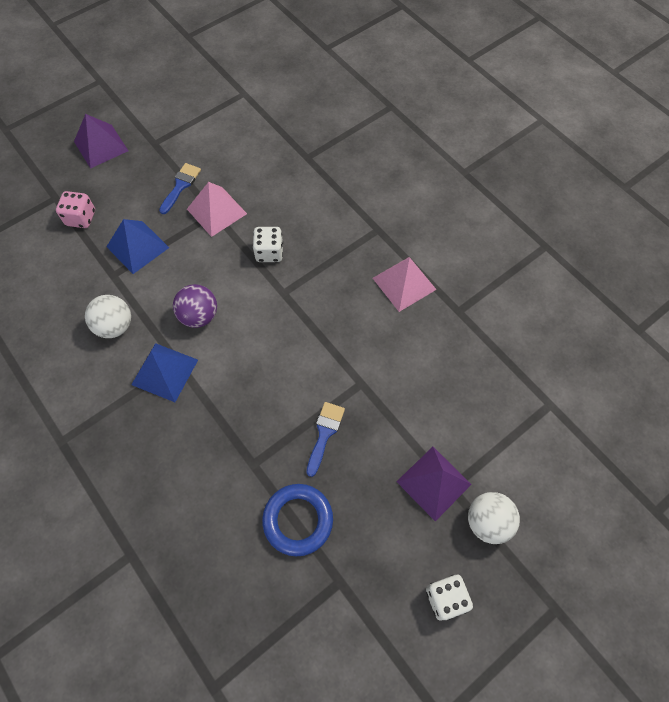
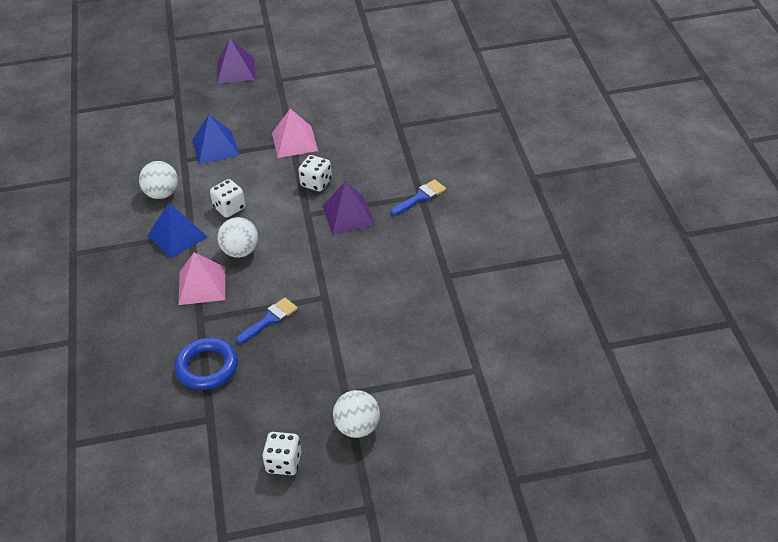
camera: 30 degrees right, 20 degrees down
pink dice [56,191,95,228] -> none
blue brush [159,163,201,214] -> blue brush moved to [390,179,446,216]
purple ball [173,284,217,328] -> white dice [210,179,246,218]
pink pyramid [373,257,437,312] -> pink pyramid moved to [178,252,225,305]
purple pyramid [396,447,472,521] -> purple pyramid moved to [322,182,375,235]
none -> white ball [218,217,258,258]

